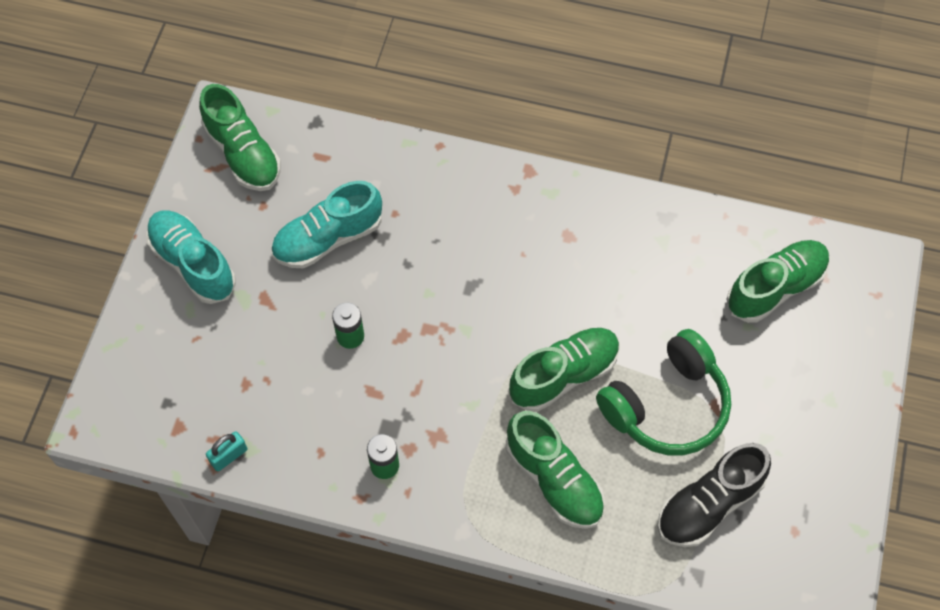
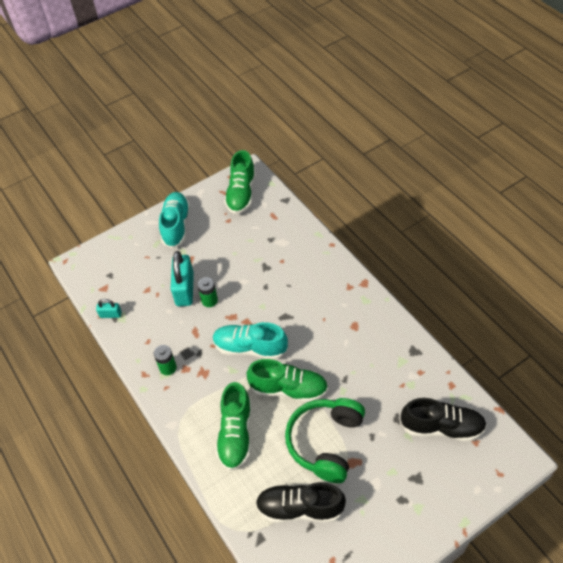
camera: 45 degrees right, 10 degrees down
turquoise shoe [271,181,382,268] -> turquoise shoe moved to [213,322,288,360]
green headphones [596,329,731,455] -> green headphones turned 105 degrees clockwise [285,398,365,483]
green shoe [726,240,830,323] -> black shoe [400,398,487,441]
none -> turquoise padlock [171,251,194,306]

